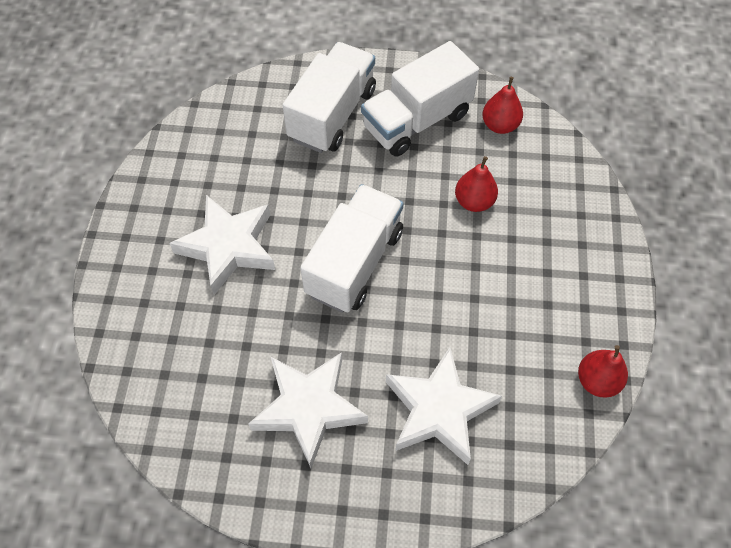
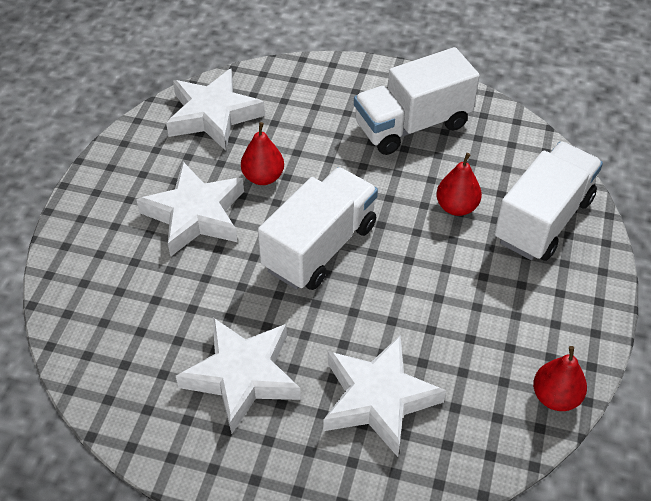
camera: 10 degrees right, 10 degrees down
white truck [282,42,376,153] -> white truck moved to [494,142,603,261]
red pear [482,77,523,134] -> red pear moved to [241,122,284,185]
none -> white star [166,69,265,151]

